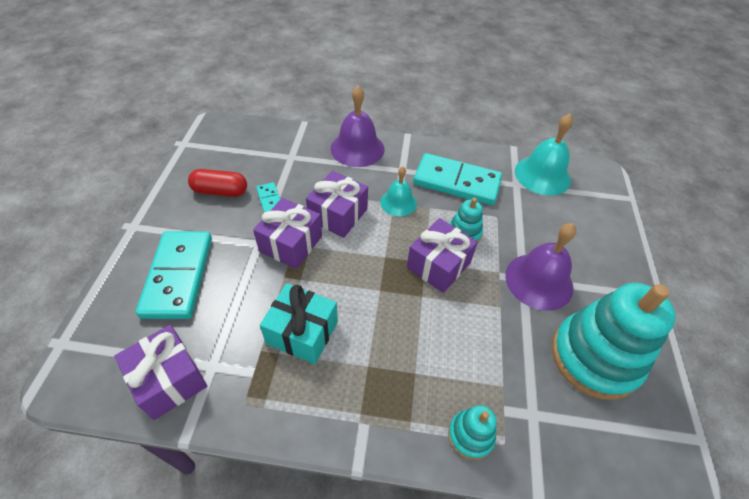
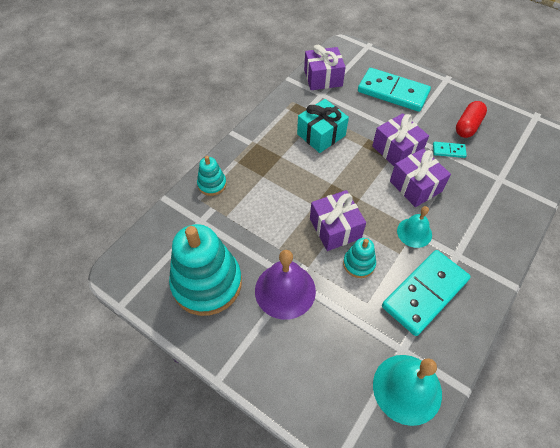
camera: 120 degrees right, 5 degrees up
purple bell [331,85,385,167] -> none

